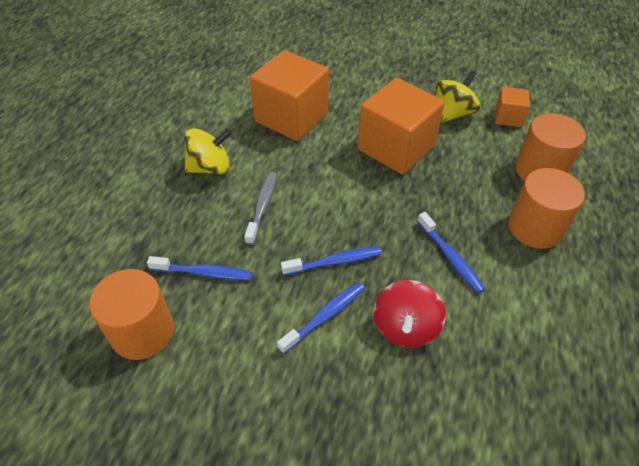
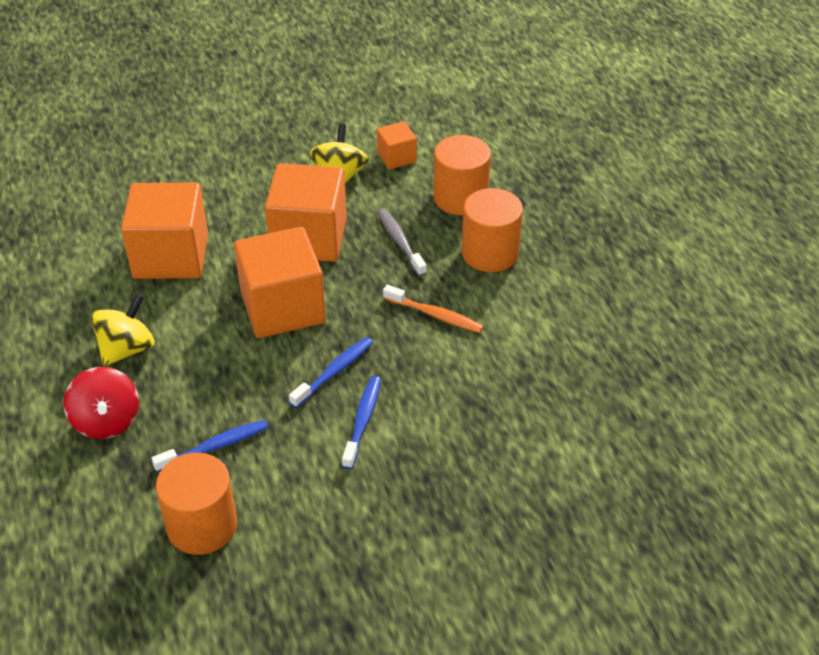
camera: 35 degrees left, 5 degrees down
grey toothbrush [244,171,277,245] -> grey toothbrush moved to [378,209,427,276]
red spinning top [374,280,446,347] -> red spinning top moved to [63,367,139,439]
blue toothbrush [417,212,485,293] -> orange toothbrush [383,285,484,333]
none -> orange cube [234,227,326,338]

